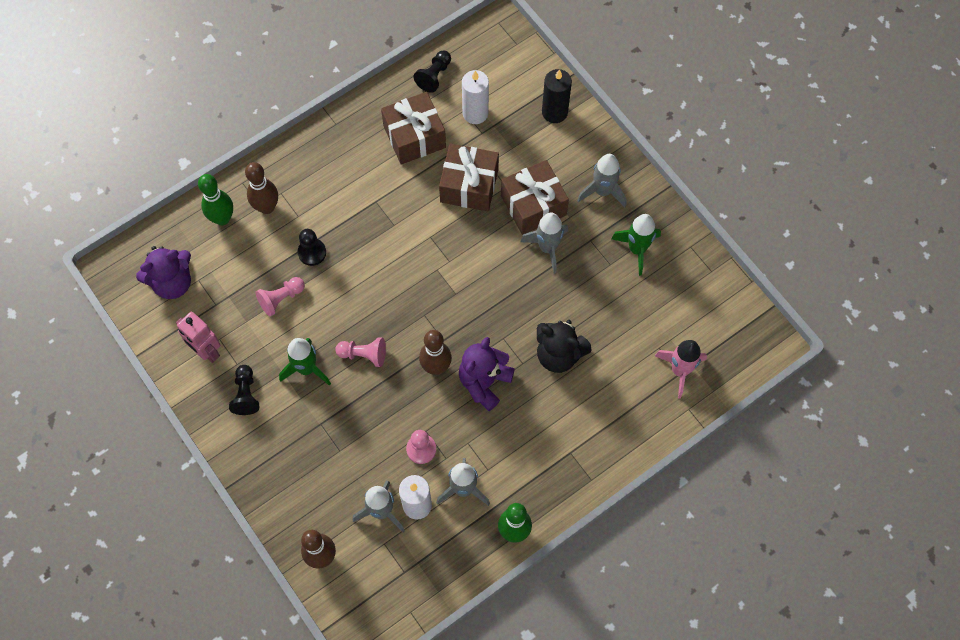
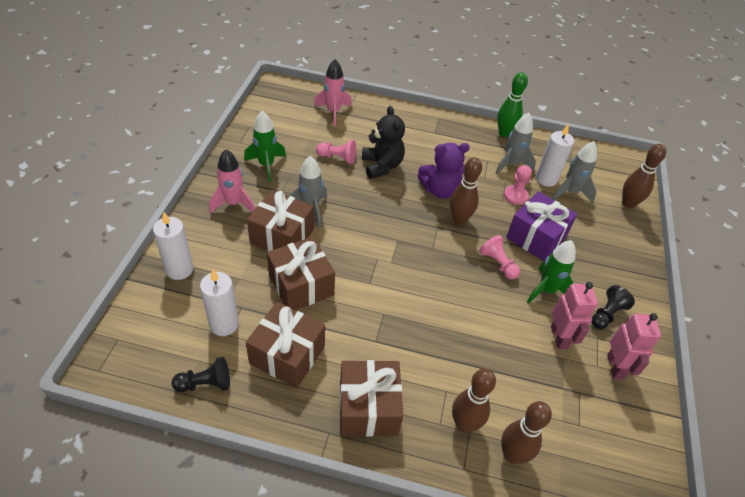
camera: 135 degrees left, 20 degrees down
purple teddy bear [136,246,191,299] -> none
green bowling pin [198,174,233,225] -> brown bowling pin [501,401,552,464]
pink pawn [255,277,305,316] -> pink pawn moved to [316,140,356,164]
black pawn [298,229,326,266] -> none
black candle [542,69,572,123] -> white candle [153,212,193,280]
grey rocket [577,154,626,207] -> pink rocket [209,149,255,213]
none -> brown gift [339,360,403,437]
none -> purple gift [506,192,577,261]
none -> pink robot [551,282,598,349]

